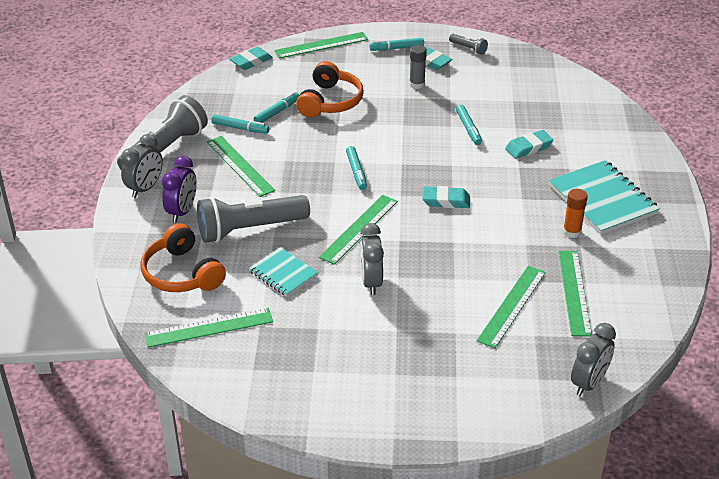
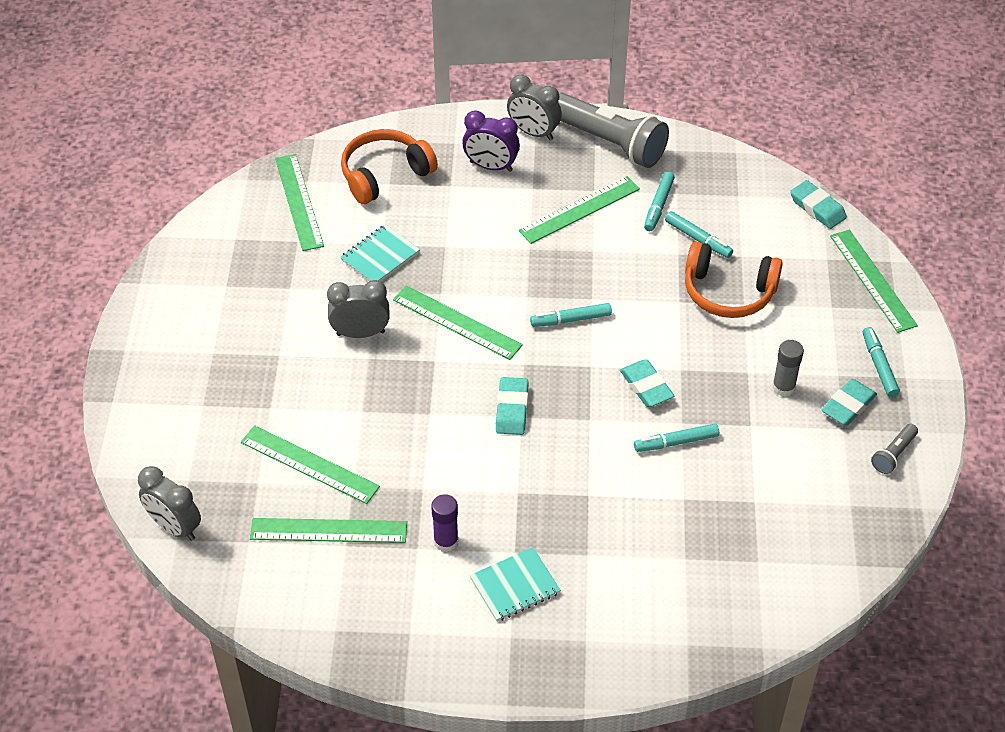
camera: 90 degrees right, 10 degrees up
grey flashlight [197,195,310,243] -> none
turquoise eraser [505,130,553,159] -> turquoise eraser moved to [620,360,674,407]
turquoise notebook [549,160,660,235] -> turquoise notebook [470,547,561,622], size x0.57
orange glue stick [563,189,588,238] -> purple glue stick [431,494,459,552]

